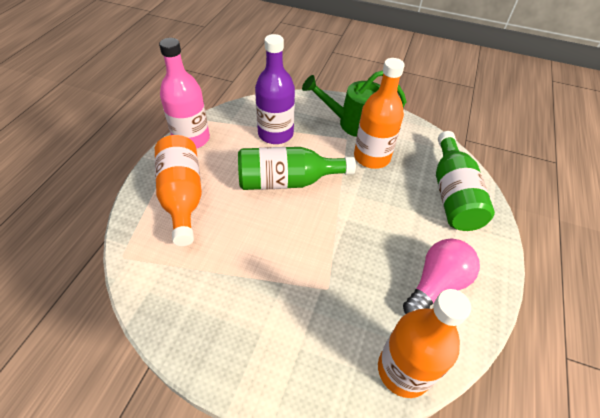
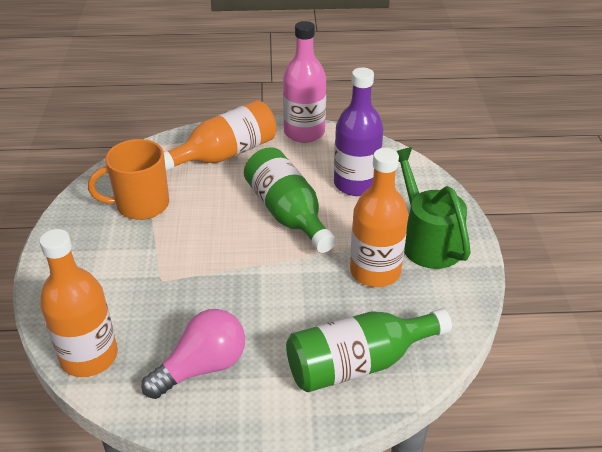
camera: 70 degrees right, 10 degrees down
pink light bulb [403,239,480,314] -> pink light bulb turned 60 degrees counterclockwise [141,309,245,399]
none -> orange mug [88,139,169,220]

